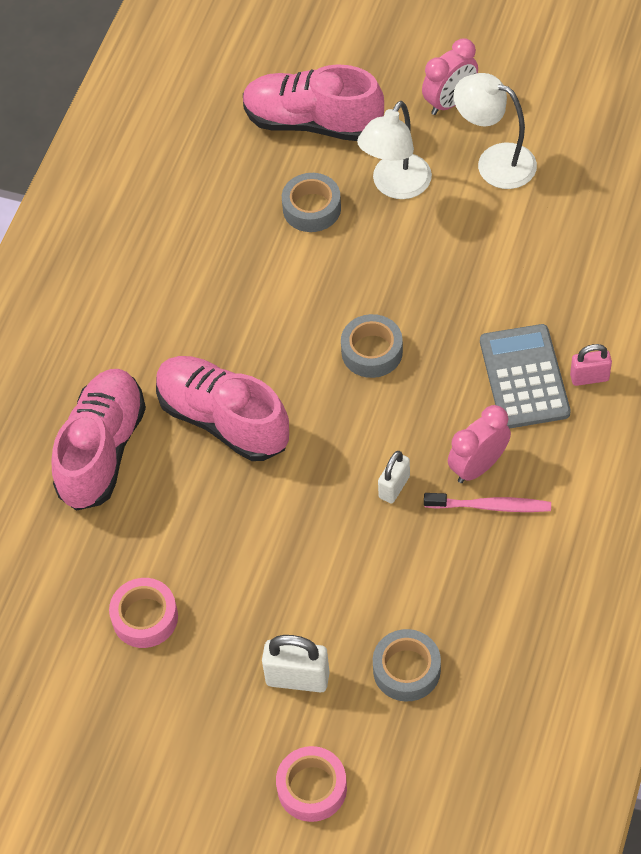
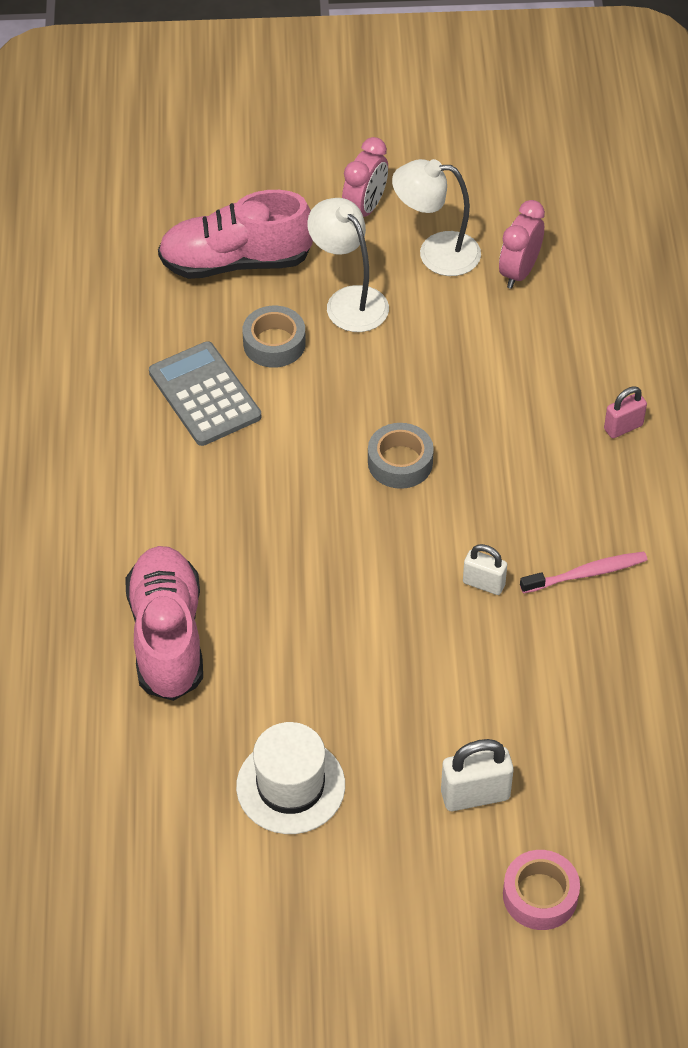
camera: 25 degrees left, 5 degrees down
pink tape [109,578,178,648] -> white hat [236,722,345,834]
pink shoe [156,356,289,461] -> none
white lamp [357,101,432,199] -> white lamp turned 135 degrees clockwise [307,198,389,332]
grey tape [373,629,441,702] -> none
white padlock [378,451,410,504] -> white padlock turned 75 degrees counterclockwise [463,544,507,595]
pink clock [448,405,511,483] -> pink clock moved to [499,200,545,289]
grey calculator [480,324,571,429] -> grey calculator moved to [149,341,261,446]

